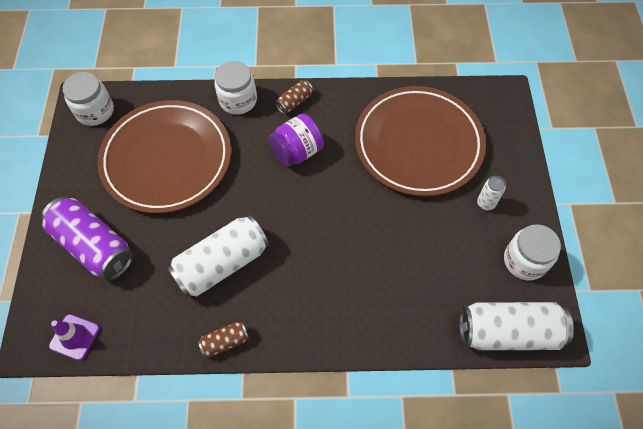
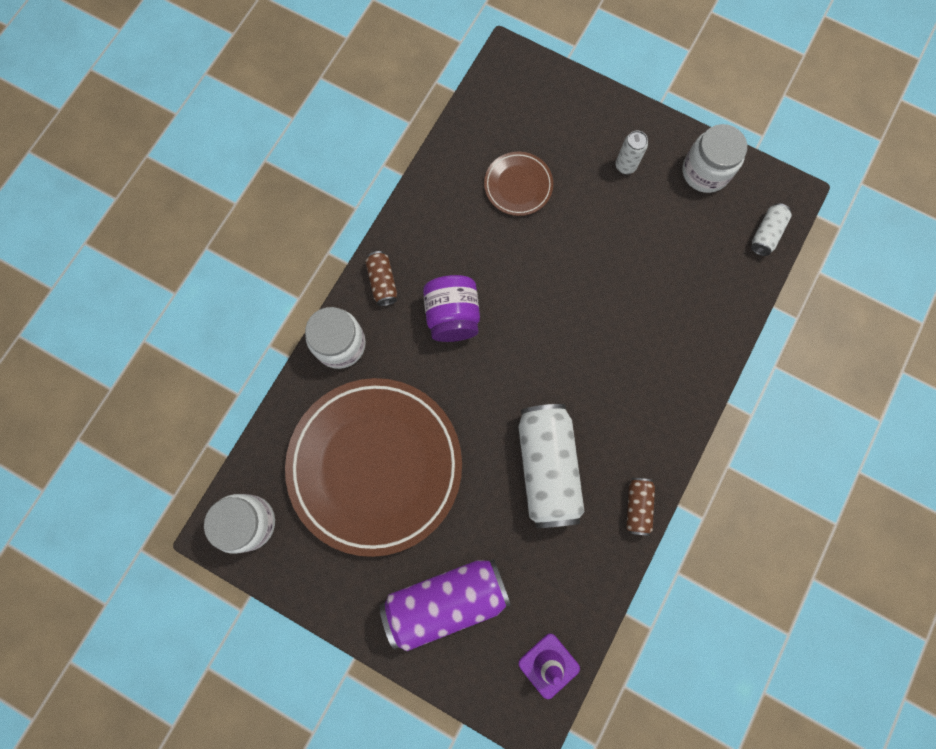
camera: 60 degrees left, 15 degrees up
brown plate [355,86,486,196] -> brown plate [484,152,553,216], size x0.43
white can [459,302,573,350] -> white can [751,203,792,256], size x0.47

